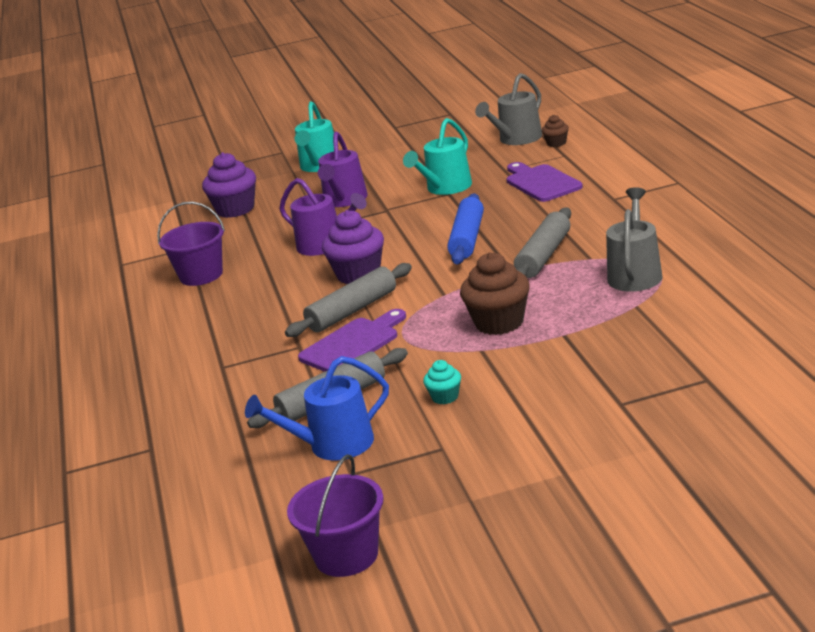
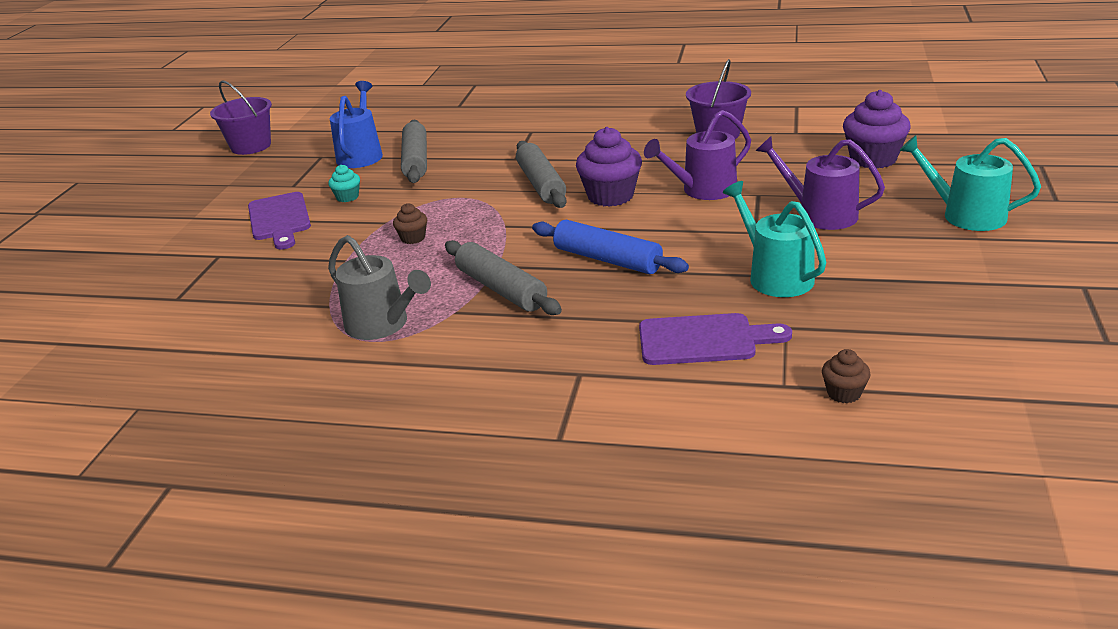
camera: 115 degrees right, 5 degrees up
purple cutting board [298,309,406,372] -> purple cutting board moved to [248,192,311,250]
brown cupcake [460,252,530,335] -> brown cupcake [393,203,427,244], size x0.51
grey watering can [475,73,542,145] -> none

